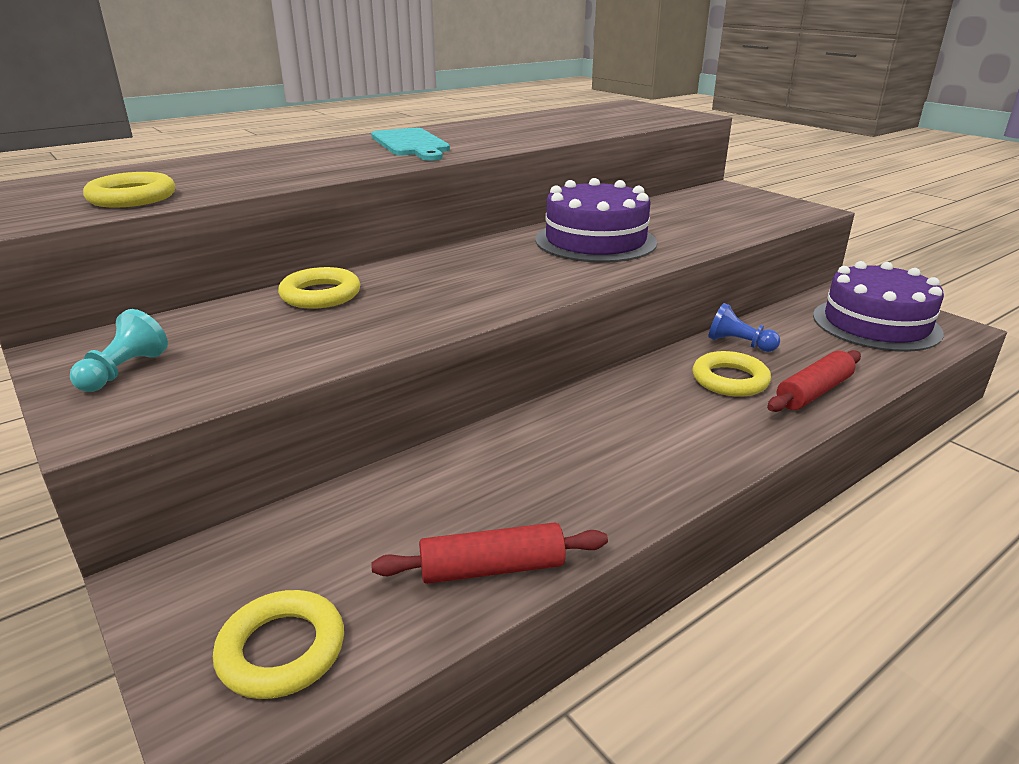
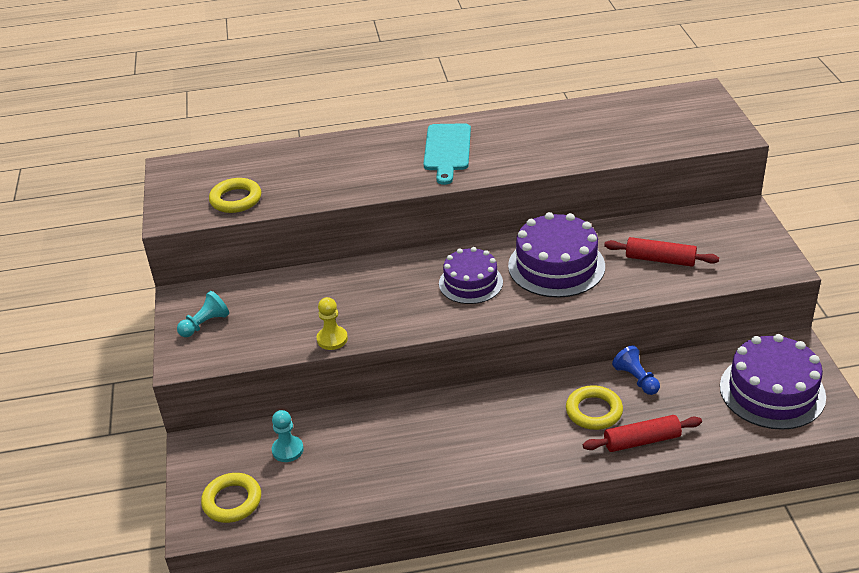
camera: 30 degrees right, 10 degrees up
yellow ring [278,267,360,309] -> none
red rolling pin [371,522,608,584] -> red rolling pin moved to [604,237,719,267]
none -> turquoise pawn [272,410,304,462]
none -> yellow pawn [317,297,348,350]
none -> purple cake [439,247,503,304]

